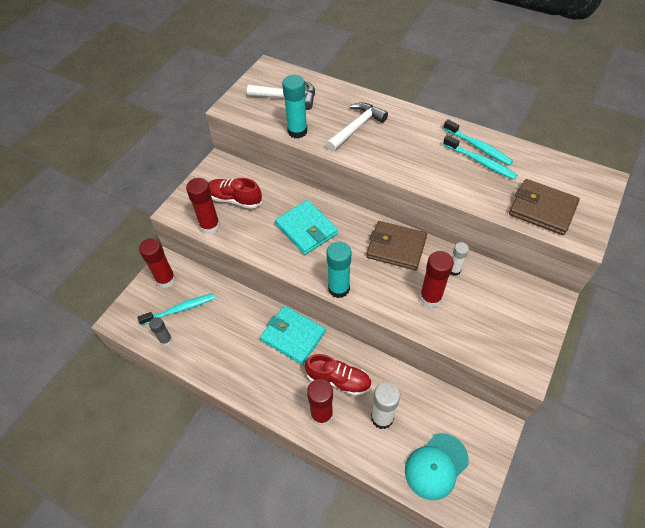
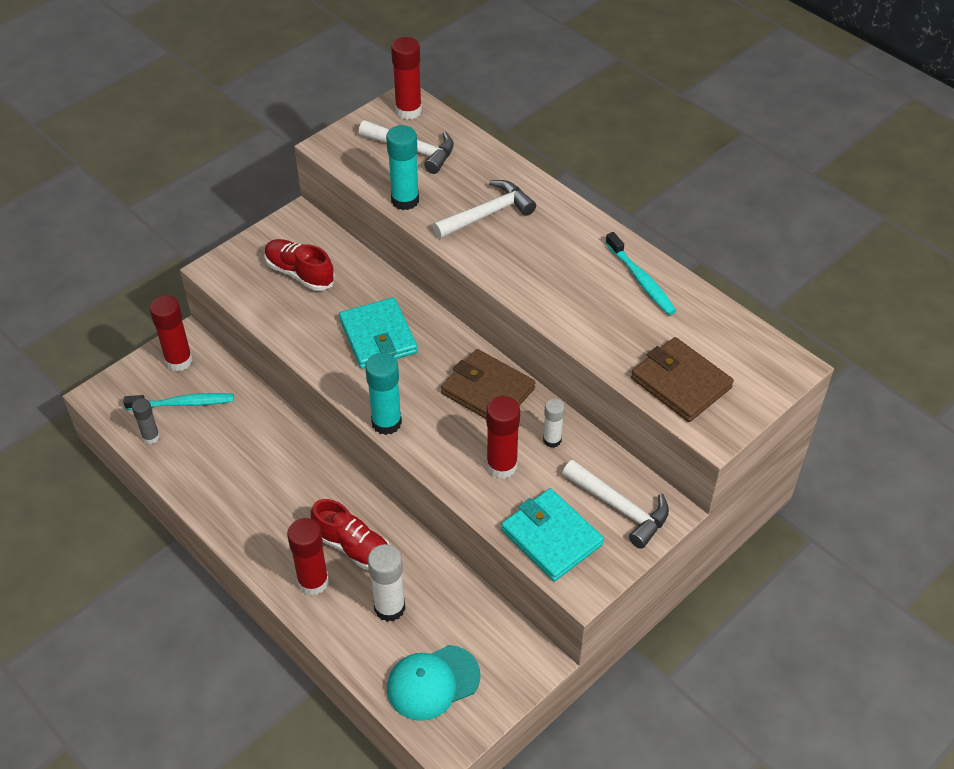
camera: 15 degrees right, 5 degrees down
red glue stick [186,178,220,234] -> red glue stick moved to [391,37,422,120]
turquoise wallet [260,306,326,365] -> turquoise wallet moved to [501,488,604,581]
turquoise toothbrush [443,135,517,180] -> none
none -> white hammer [562,460,669,549]

